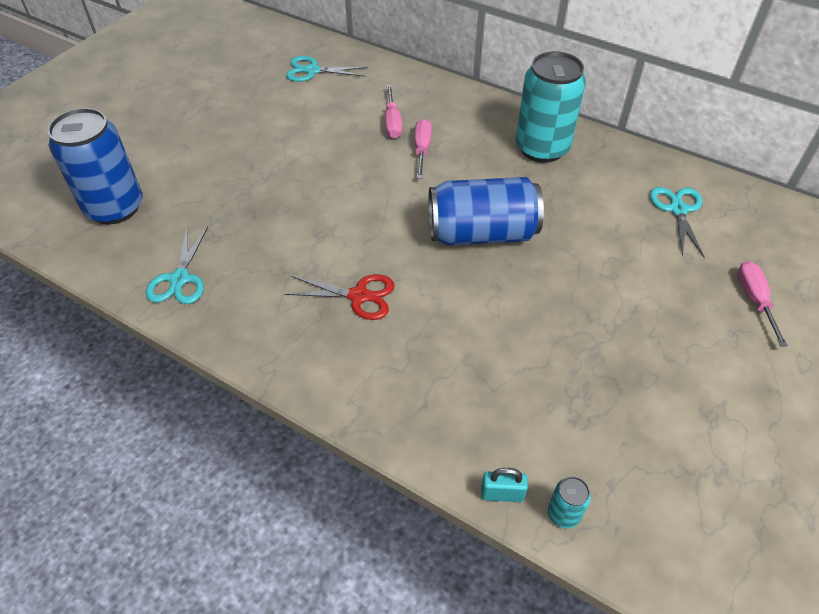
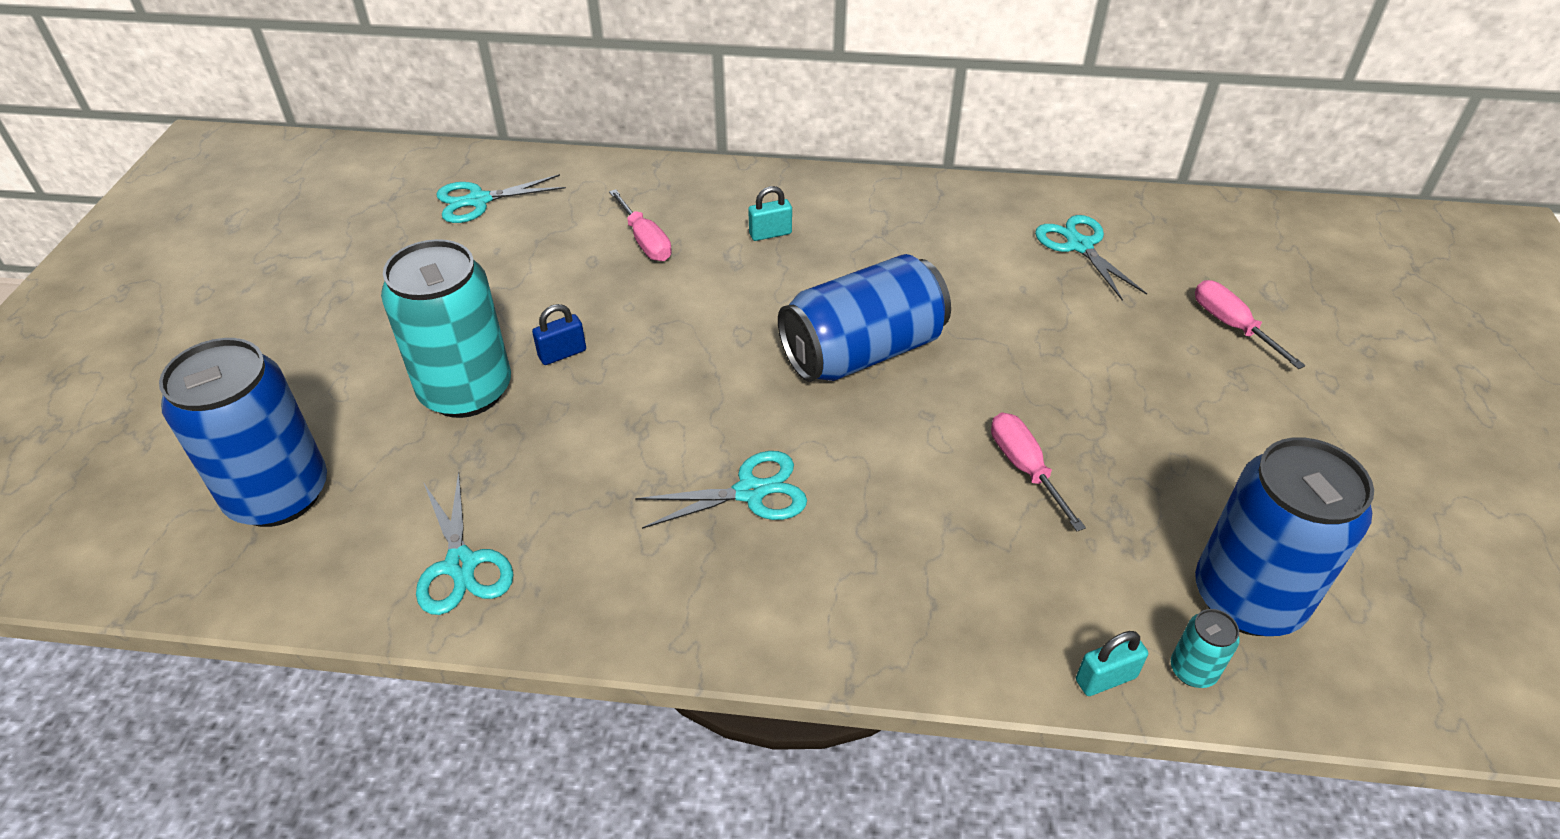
camera: 25 degrees left, 5 degrees down
red scissors [285,274,395,320] -> turquoise scissors [635,451,807,529]
pink screwdriver [415,119,432,179] -> pink screwdriver moved to [991,413,1086,531]
turquoise can [516,51,586,163] -> turquoise can moved to [381,239,511,418]
none -> blue padlock [532,304,586,365]
none -> turquoise padlock [748,186,792,241]
none -> blue can [1195,437,1374,636]

